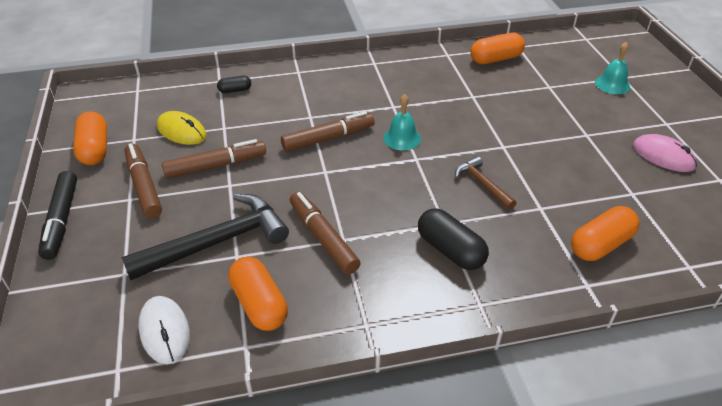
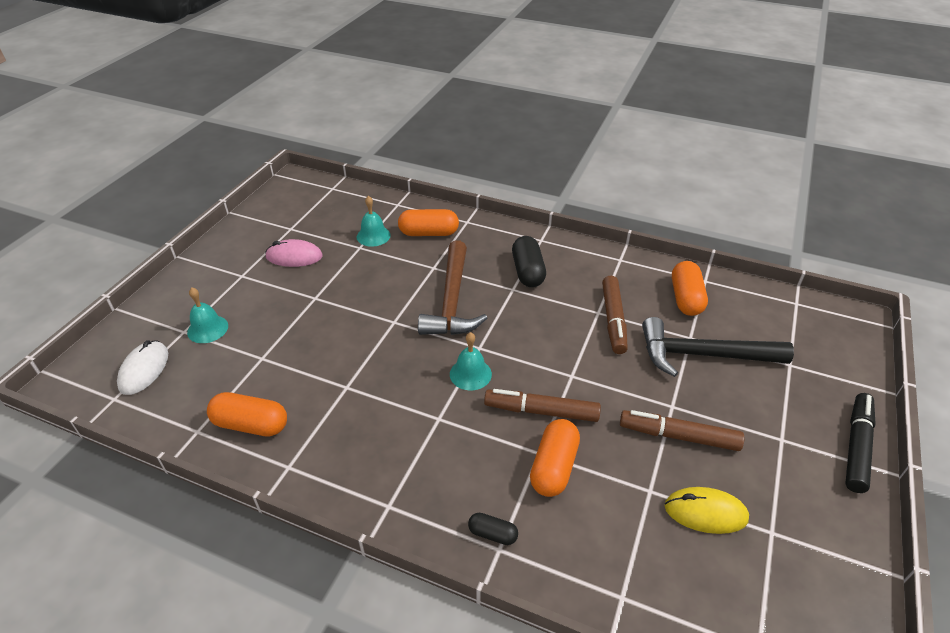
camera: 145 degrees left, 0 degrees up
orange capsule [73,111,107,165] -> orange capsule moved to [530,419,580,497]
brown marker [124,143,162,219] -> none
white mouse [138,296,190,365] -> white mouse moved to [117,340,168,395]
yellow mouse [157,111,207,145] -> yellow mouse turned 60 degrees counterclockwise [664,487,749,534]
black capsule [217,76,251,93] -> black capsule moved to [468,513,518,545]
brown hammer [455,156,517,210] -> brown hammer [418,240,487,335], size x1.92
pink mouse [633,134,697,172] -> pink mouse turned 75 degrees counterclockwise [265,239,323,267]
none -> turquoise bell [357,196,391,247]

